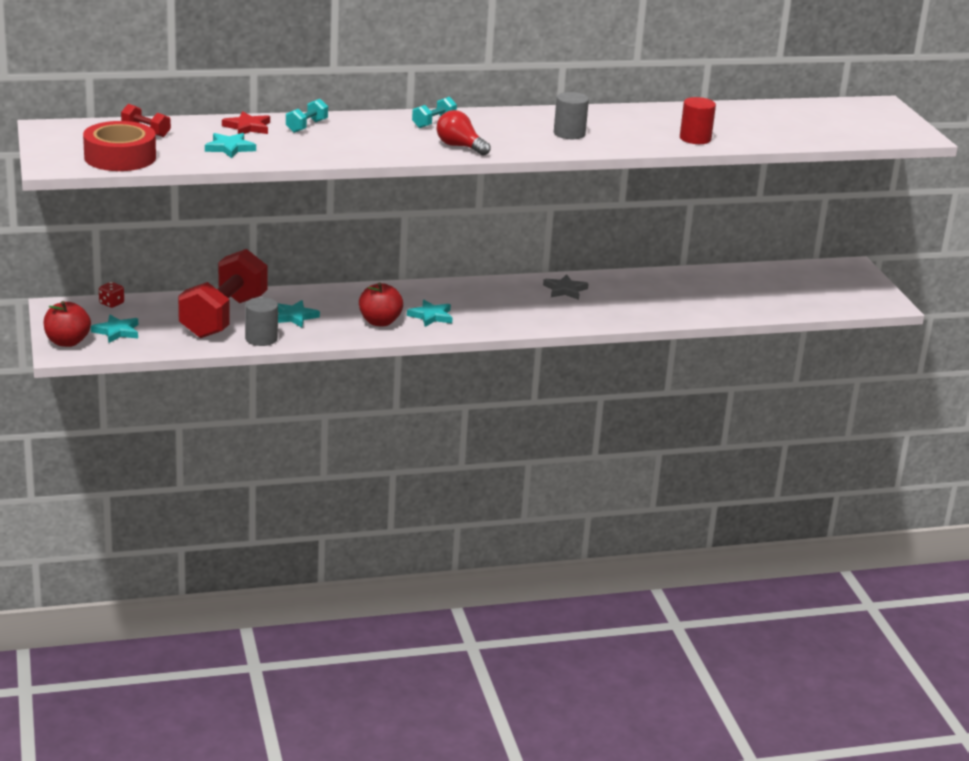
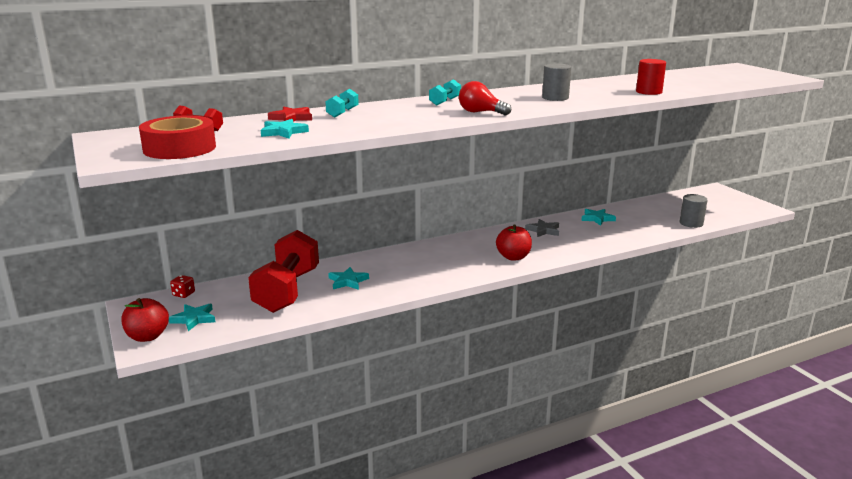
camera: 10 degrees left, 5 degrees down
grey cylinder [245,297,278,346] -> grey cylinder moved to [680,194,707,228]
red apple [359,282,403,326] -> red apple moved to [496,225,532,261]
turquoise star [407,300,453,327] -> turquoise star moved to [581,209,616,226]

